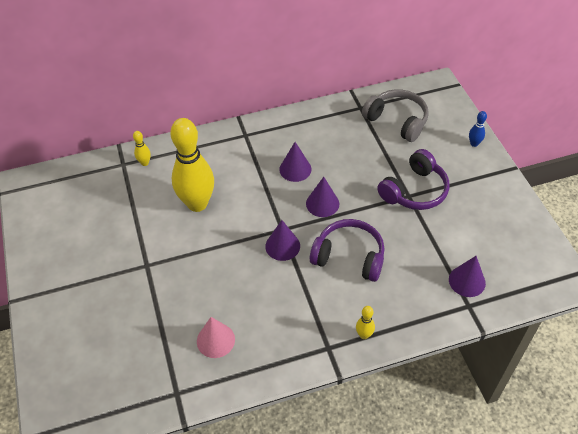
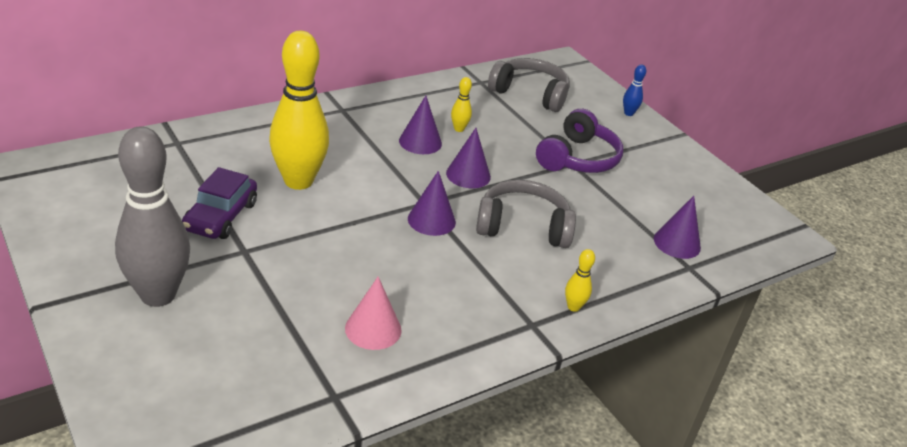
camera: 20 degrees left, 15 degrees down
yellow bowling pin [133,131,151,166] -> yellow bowling pin moved to [451,77,472,132]
purple headphones [310,219,385,282] -> grey headphones [476,180,576,248]
none -> grey bowling pin [115,126,190,307]
none -> purple car [182,167,257,239]

